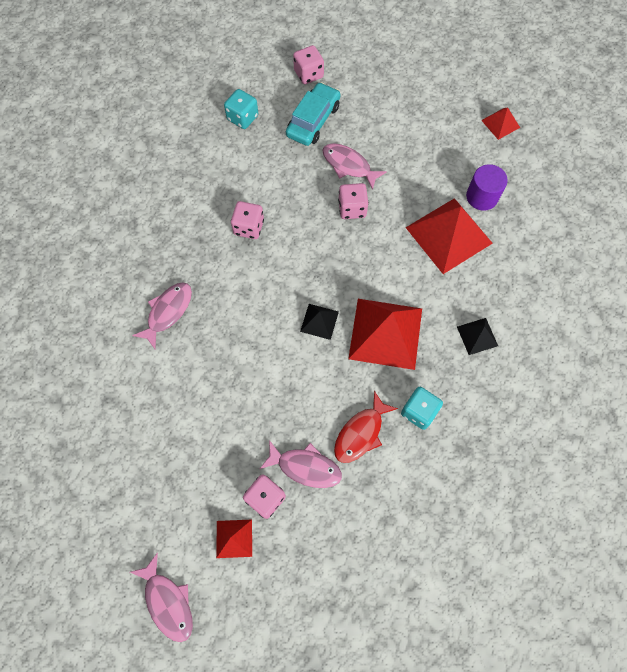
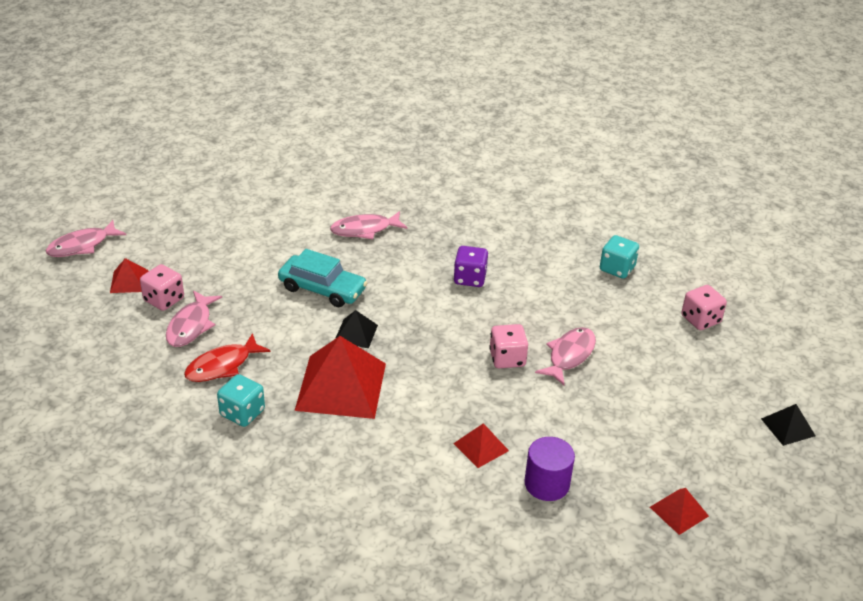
camera: 85 degrees right, 30 degrees down
pink fish [132,282,192,349] -> pink fish turned 135 degrees clockwise [330,211,408,239]
pink dice [231,201,264,239] -> purple dice [454,246,488,287]
turquoise car [286,82,341,146] -> turquoise car moved to [278,249,367,307]
red fish [334,391,398,463] -> red fish turned 75 degrees counterclockwise [184,333,271,382]
red pyramid [405,198,493,274] -> red pyramid [453,423,509,468], size x0.48
black pyramid [457,318,498,355] -> black pyramid moved to [761,404,815,446]

